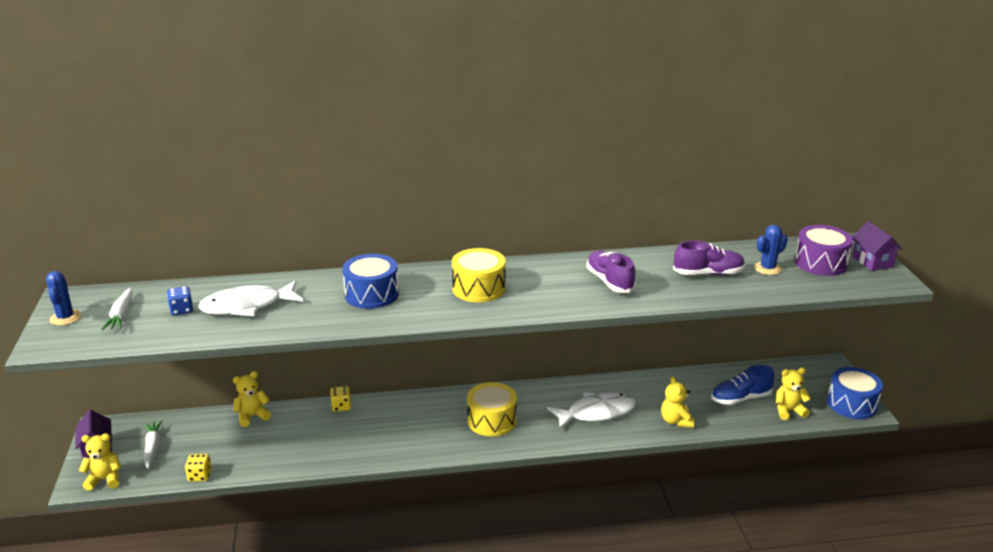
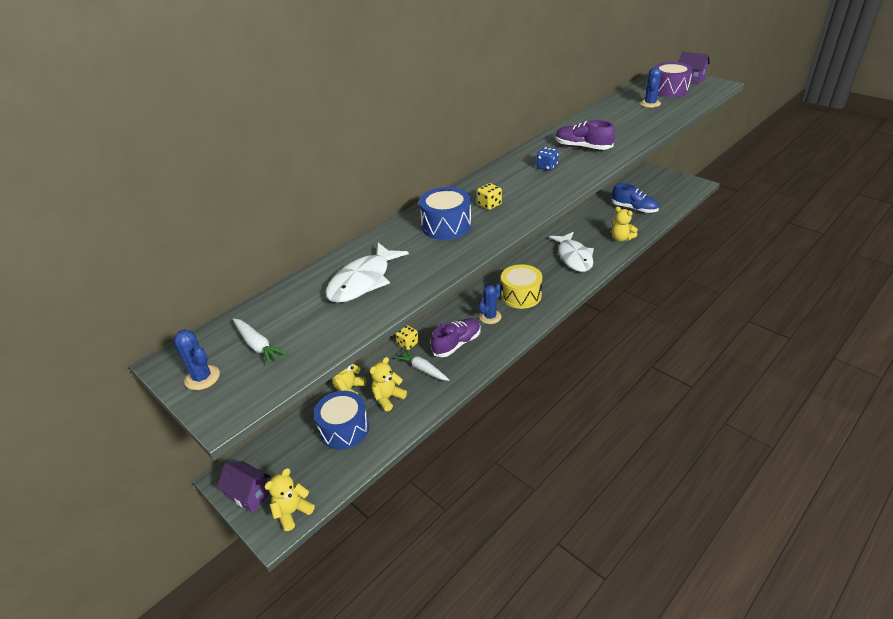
camera: 35 degrees left, 10 degrees up
white carrot [144,420,163,468] -> white carrot moved to [395,349,449,381]
blue dice [167,286,193,316] -> blue dice moved to [536,147,559,171]
yellow dice [185,454,212,482] -> yellow dice moved to [477,183,502,210]
yellow drum [452,248,506,302] -> none
white fish [547,392,636,429] -> white fish turned 135 degrees clockwise [549,232,594,272]
purple shoe [673,241,745,275] -> purple shoe moved to [431,318,481,357]
blue shoe [711,365,774,405] -> blue shoe turned 90 degrees counterclockwise [612,183,659,213]
yellow teddy bear [776,368,811,420] -> yellow teddy bear moved to [370,357,407,411]
blue drum [827,367,883,419] -> blue drum moved to [314,391,369,450]
none -> blue cactus [478,284,501,324]

